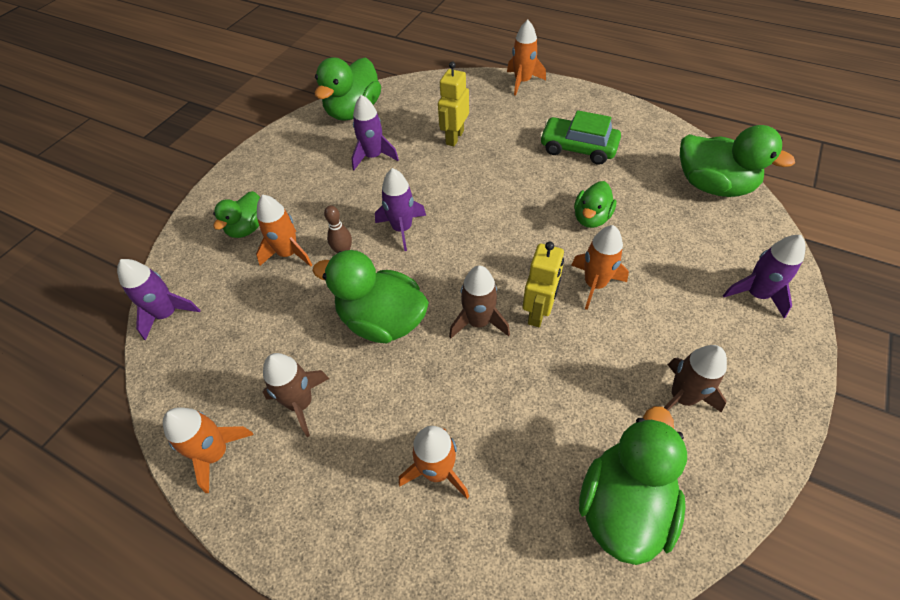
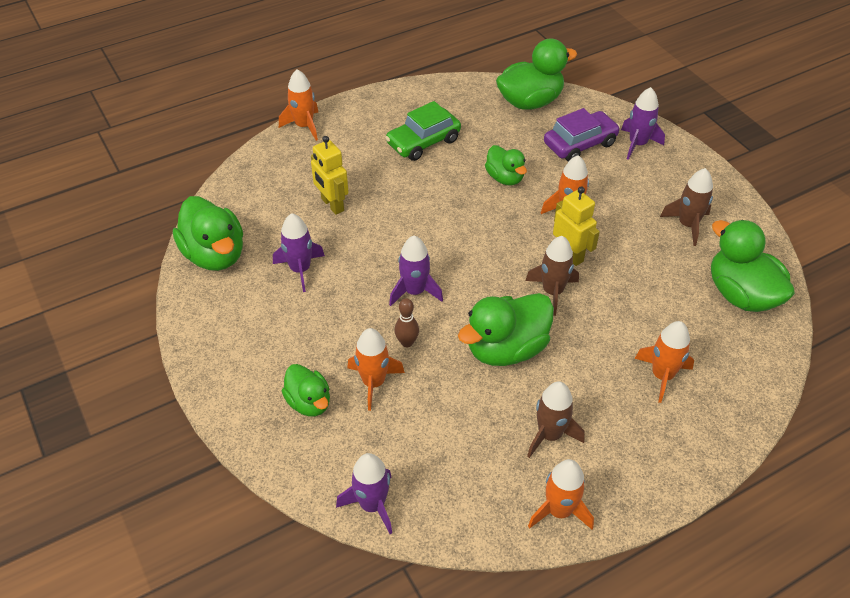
camera: 60 degrees left, 5 degrees down
none -> purple car [544,108,620,162]

